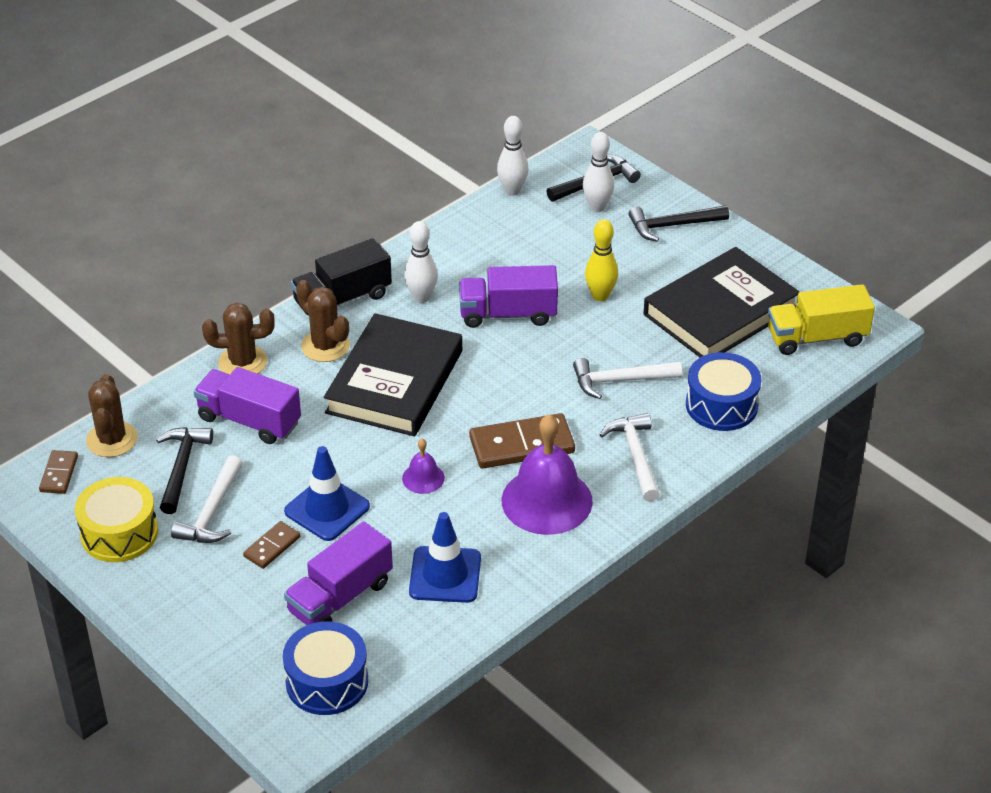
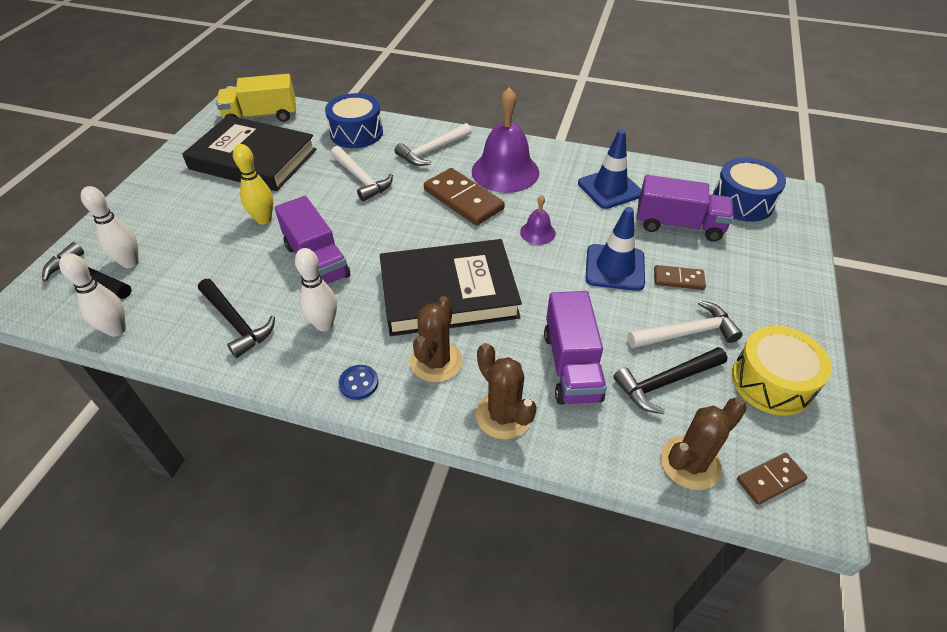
camera: 120 degrees left, 5 degrees up
black truck [291,238,392,315] -> blue button [339,365,378,400]
black hammer [629,205,729,242] -> black hammer moved to [198,279,275,358]
yellow truck [768,284,875,355] -> yellow truck turned 120 degrees clockwise [216,74,296,122]

